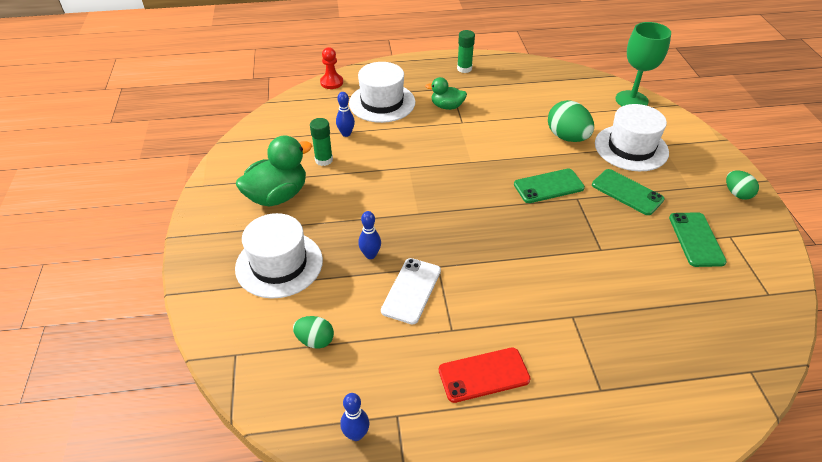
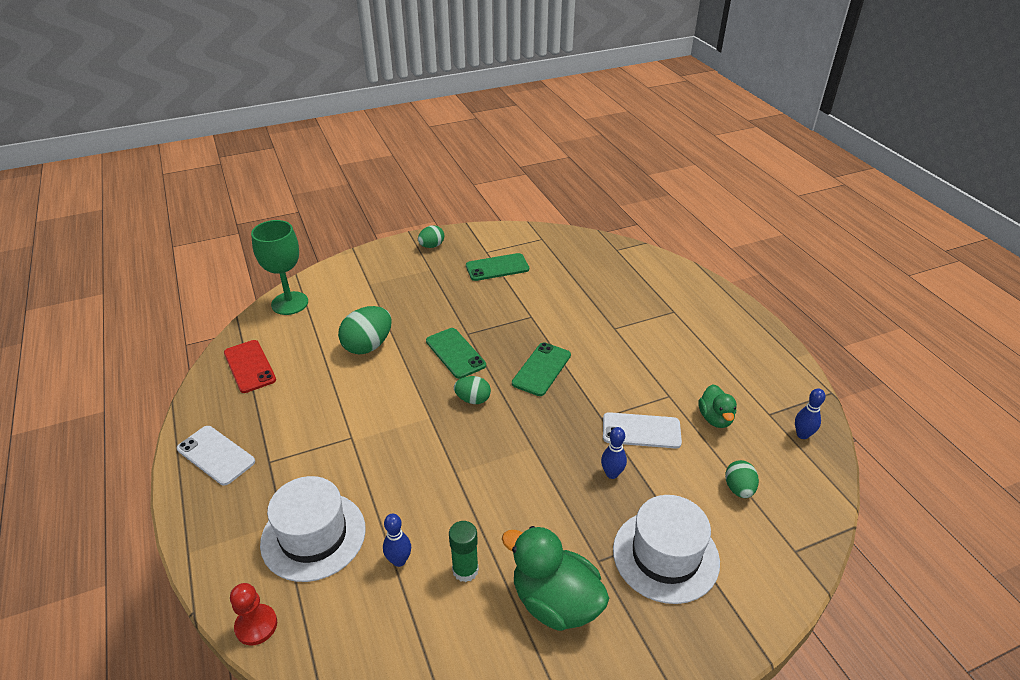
camera: 105 degrees left, 5 degrees down
green duck [425,77,467,110] -> green duck moved to [699,384,737,428]
red phone [439,347,531,403] -> red phone moved to [224,340,276,393]
green glue stick [457,30,475,73] -> white phone [177,426,255,486]
green phone [592,169,664,215] -> green phone moved to [512,342,571,396]
white hat [595,104,669,171] -> none
none -> green egg [454,376,491,404]

